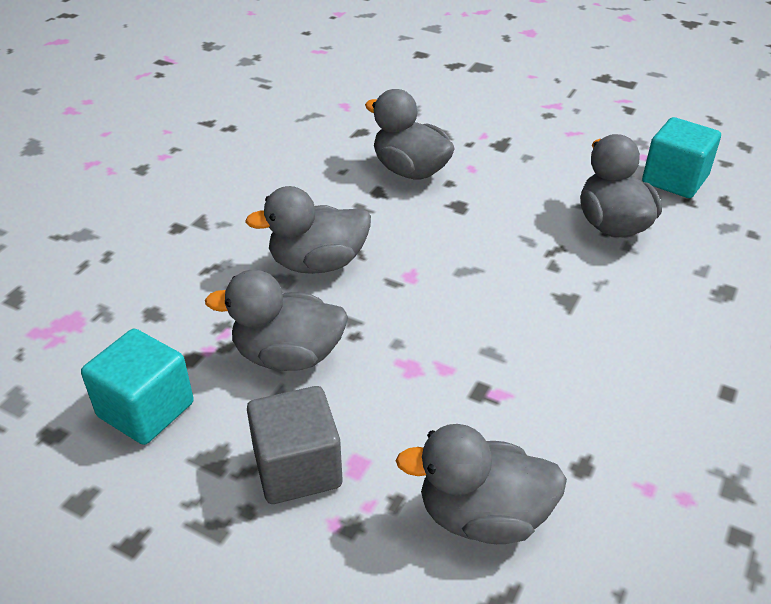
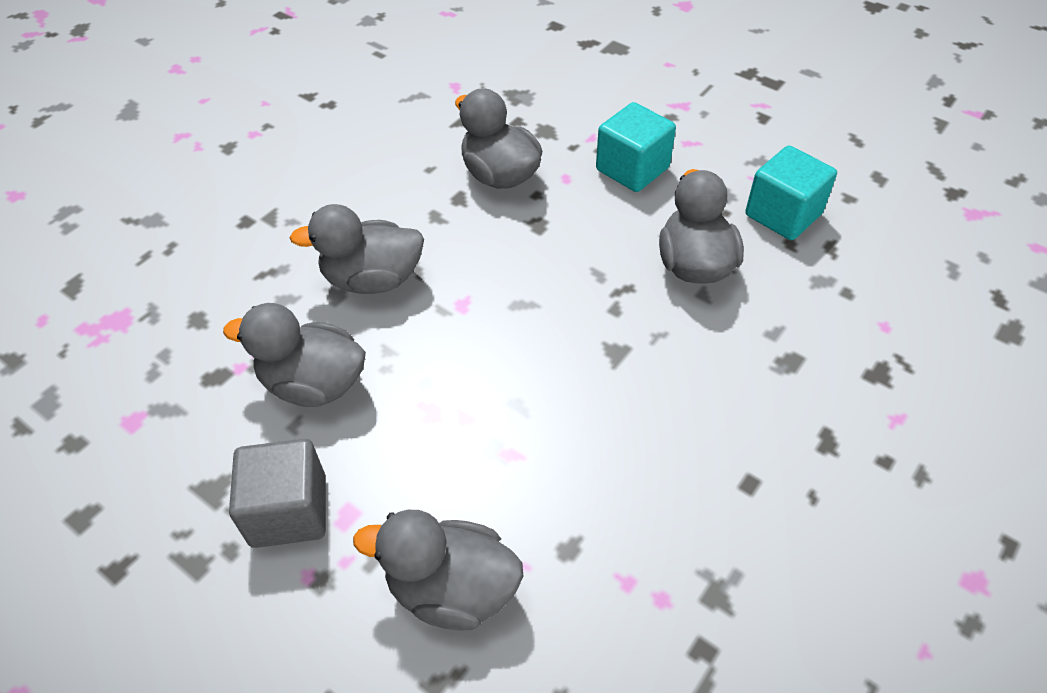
camera: 10 degrees right, 10 degrees up
turquoise cube [81,329,194,445] -> turquoise cube moved to [596,102,676,192]

